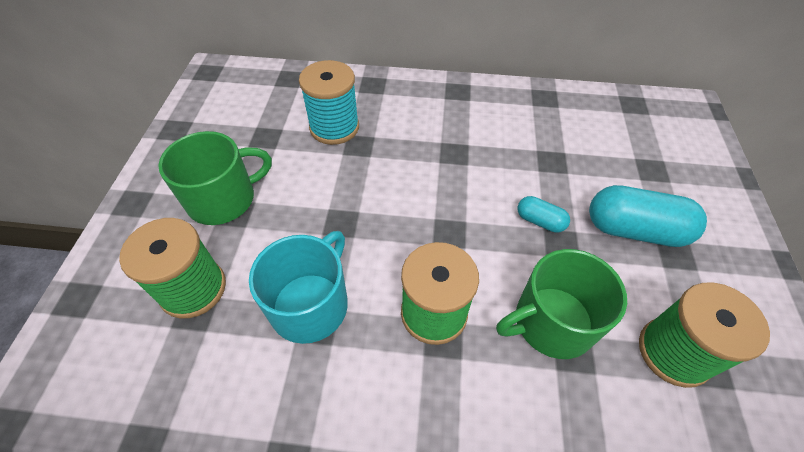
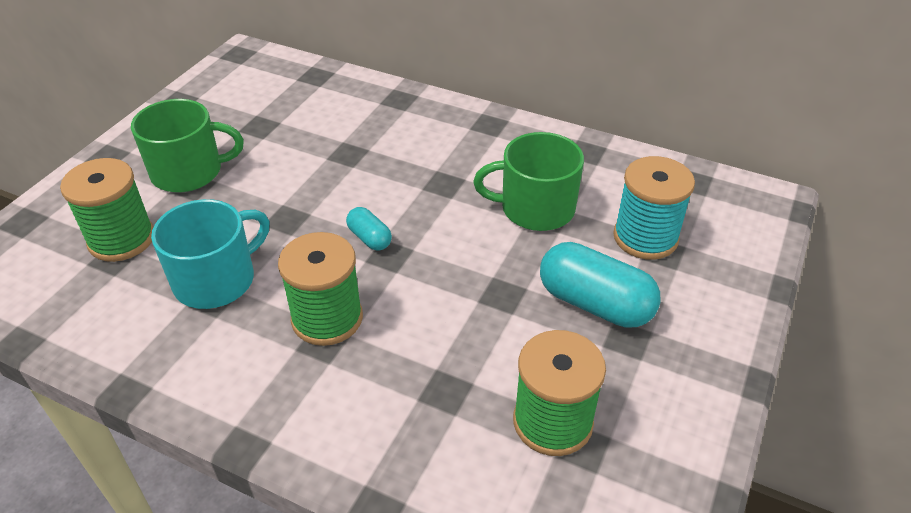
camera: 20 degrees right, 10 degrees down
turquoise spool [299,60,359,145] -> turquoise spool moved to [613,156,695,260]
green mug [496,249,627,359] -> green mug moved to [473,132,584,231]
turquoise capsule [518,196,570,233] -> turquoise capsule moved to [346,207,392,251]

